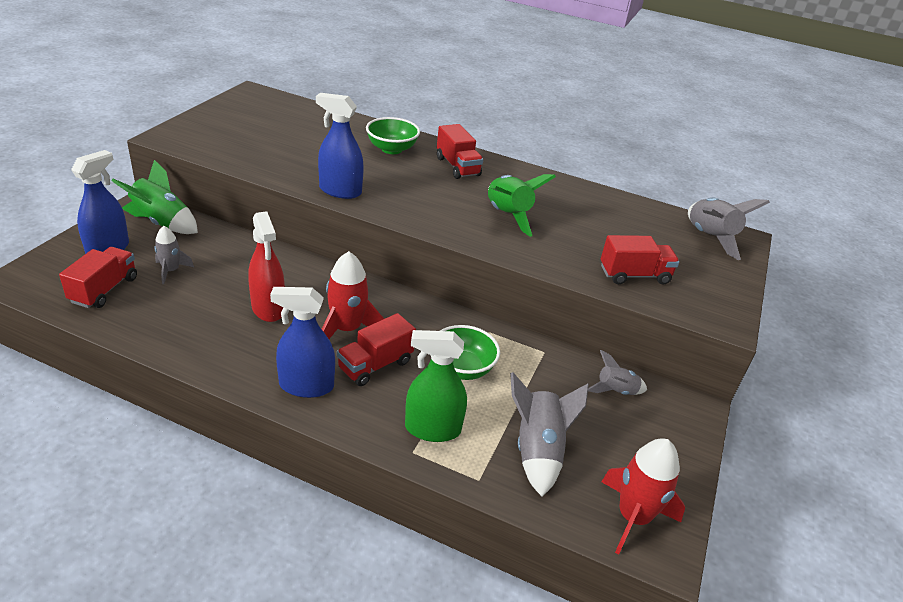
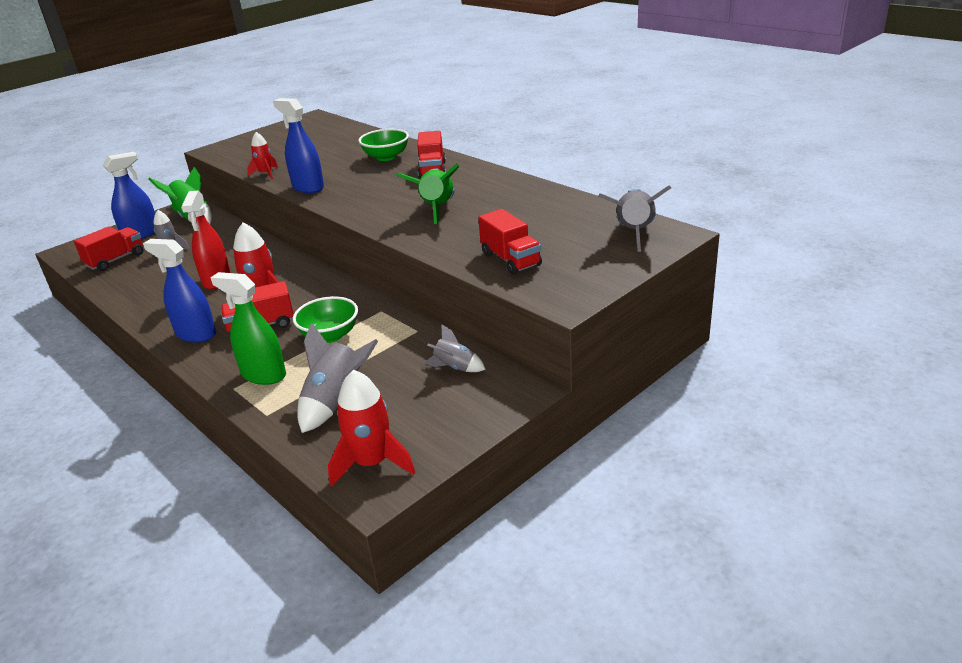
camera: 30 degrees right, 5 degrees down
red truck [601,235,679,285] -> red truck turned 45 degrees clockwise [478,209,542,275]
none -> red rocket [247,132,278,179]

